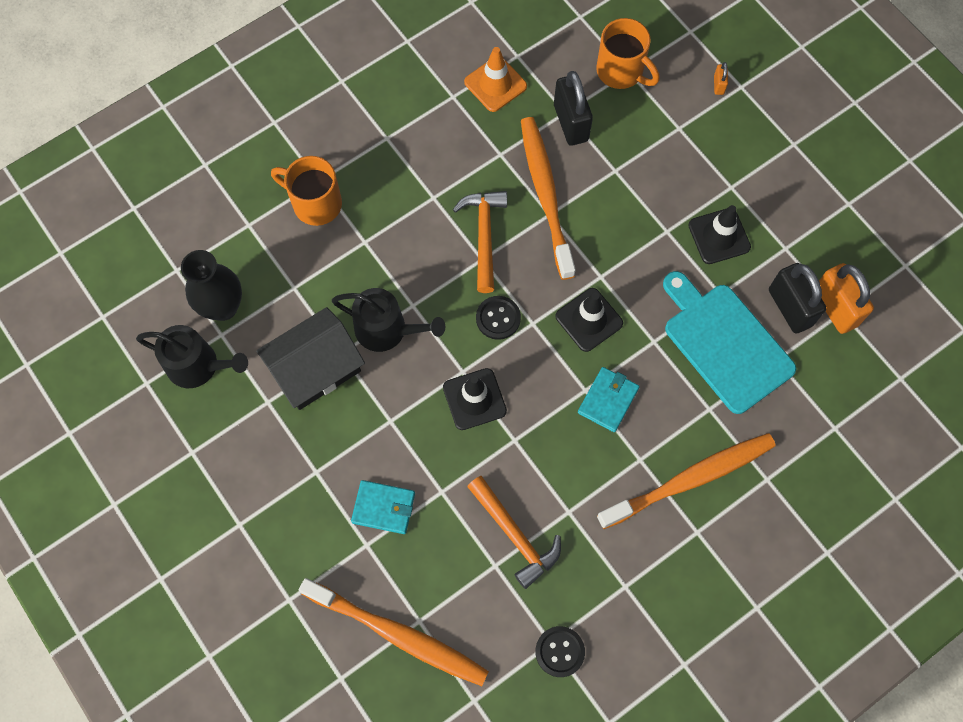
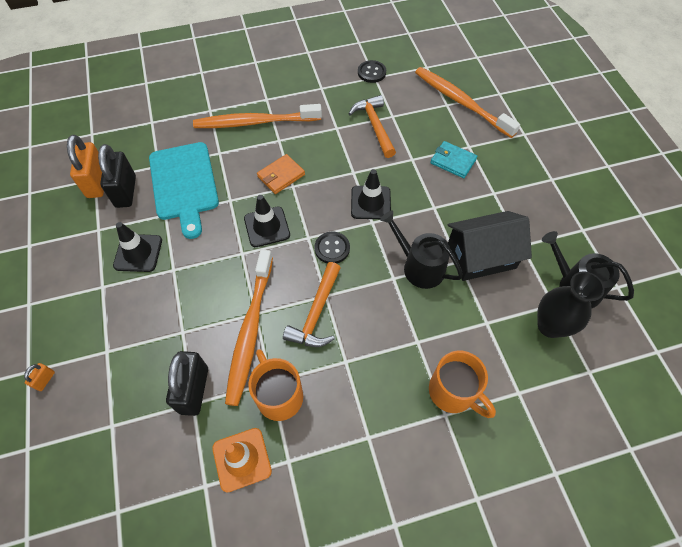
camera: 160 degrees left, 10 degrees down
turquoise wallet [578,367,640,432] -> orange wallet [257,154,305,194]
orange mug [596,18,660,89] -> orange mug moved to [248,349,303,421]

